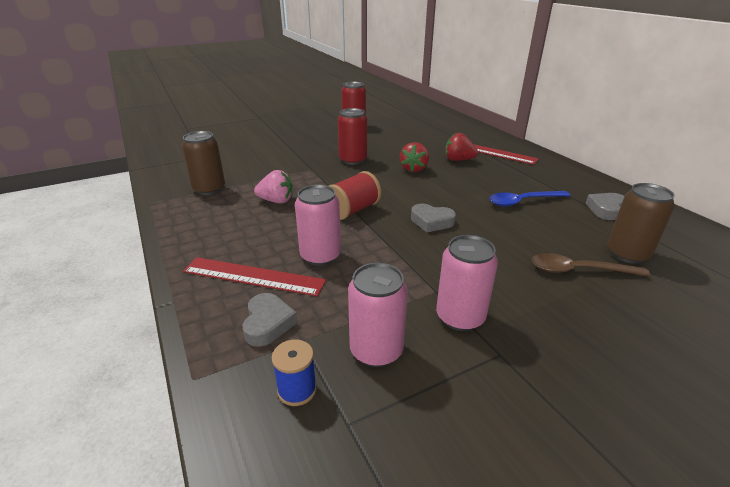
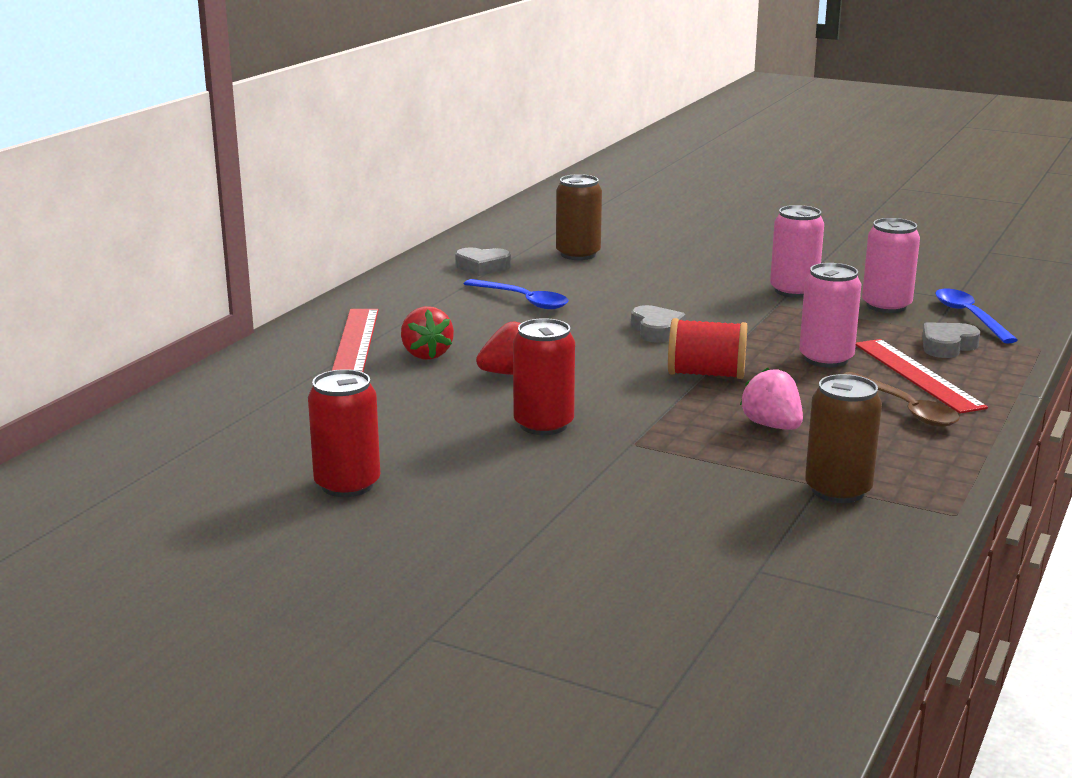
camera: 125 degrees left, 10 degrees down
blue spool [271,339,317,406] -> blue spoon [935,289,1018,344]
brown spoon [532,253,650,277] -> brown spoon moved to [844,372,960,427]

